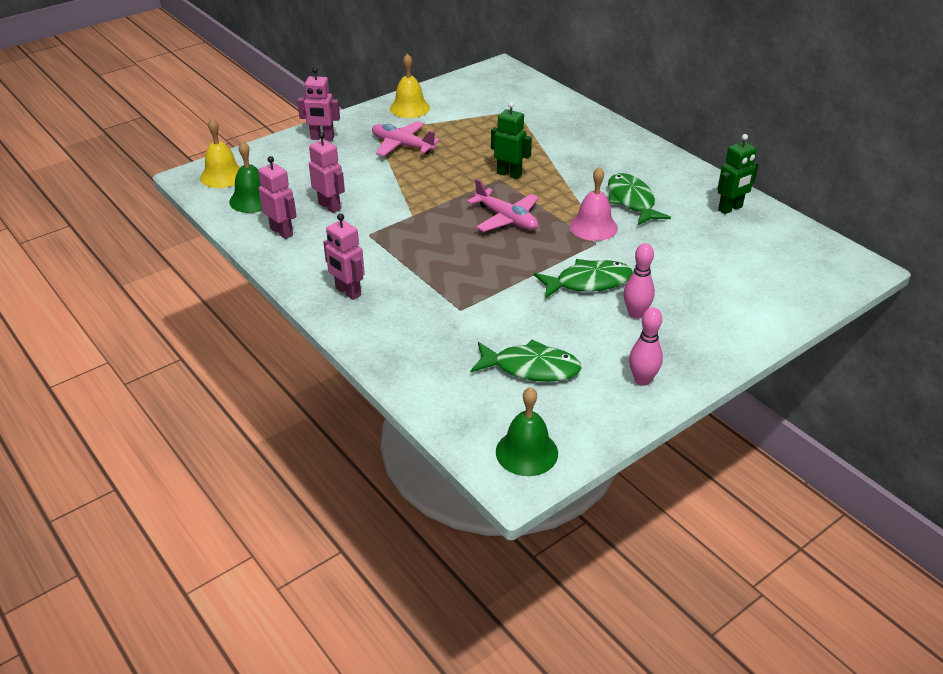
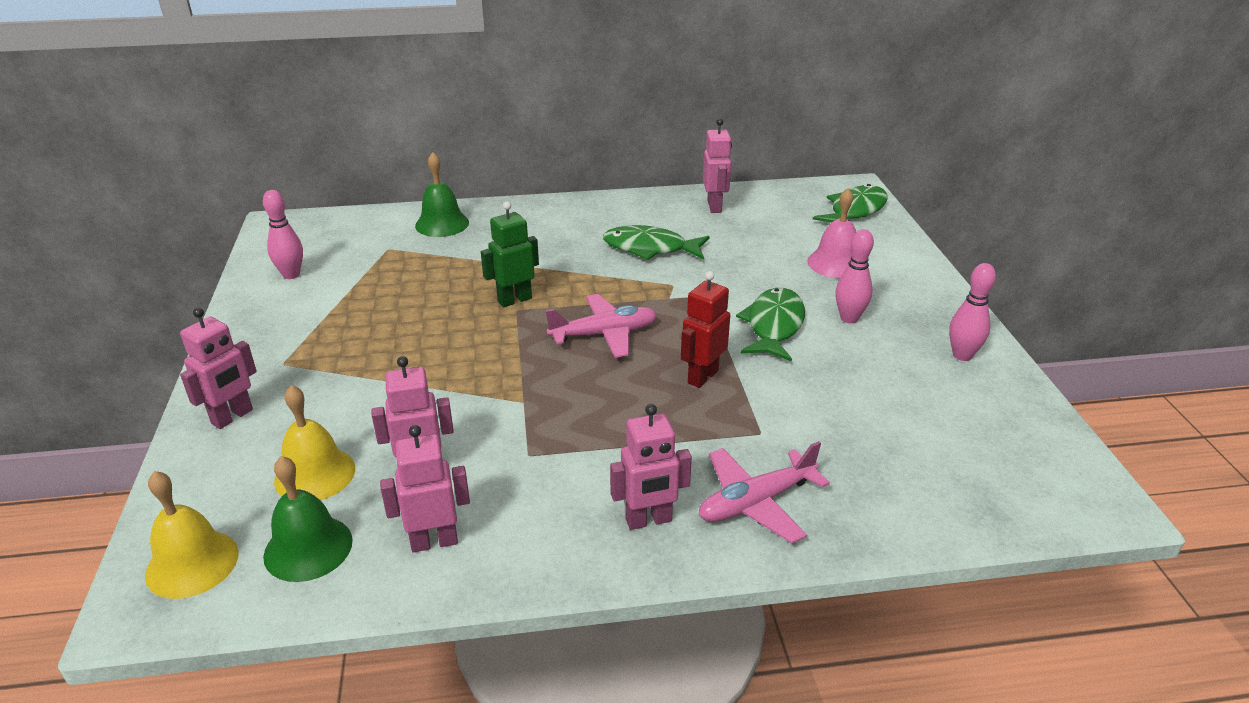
camera: 60 degrees left, 5 degrees down
pink plane [372,121,440,156] -> pink plane moved to [699,441,830,543]
yellow bell [390,53,430,118] -> yellow bell moved to [274,385,355,500]
green fish [471,339,582,382] -> green fish moved to [813,184,888,223]
green bell [496,387,558,476] -> green bell moved to [415,152,469,237]
pink bell [570,167,618,241] -> pink bell moved to [807,188,856,278]
green robot [717,134,759,214] -> pink robot [703,118,732,213]
none -> pink bowling pin [263,190,303,279]
none -> red robot [681,271,730,388]

